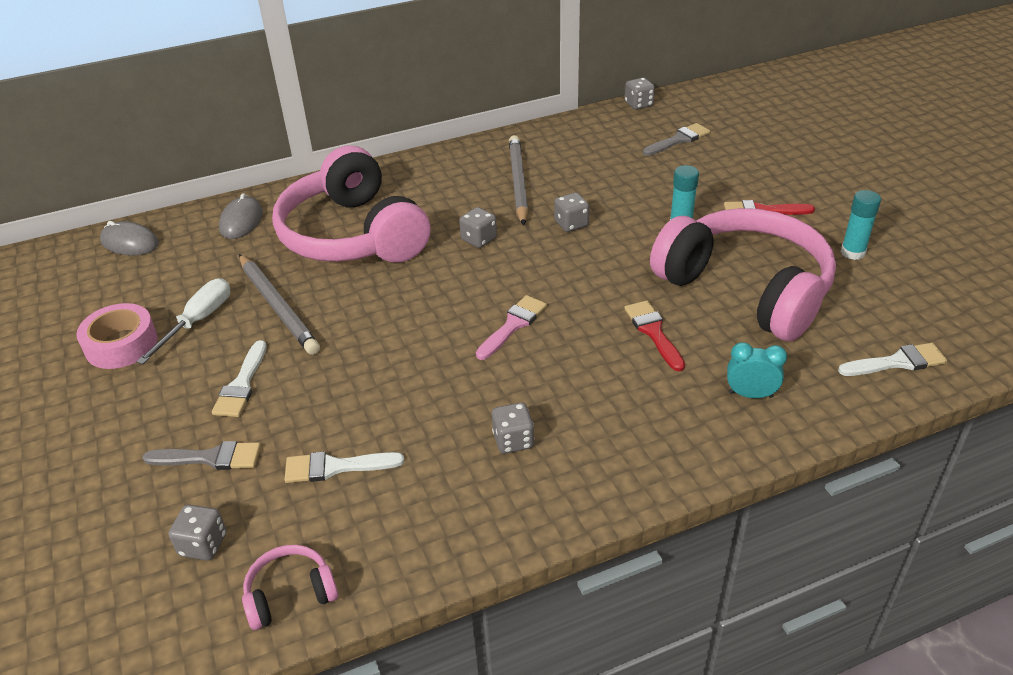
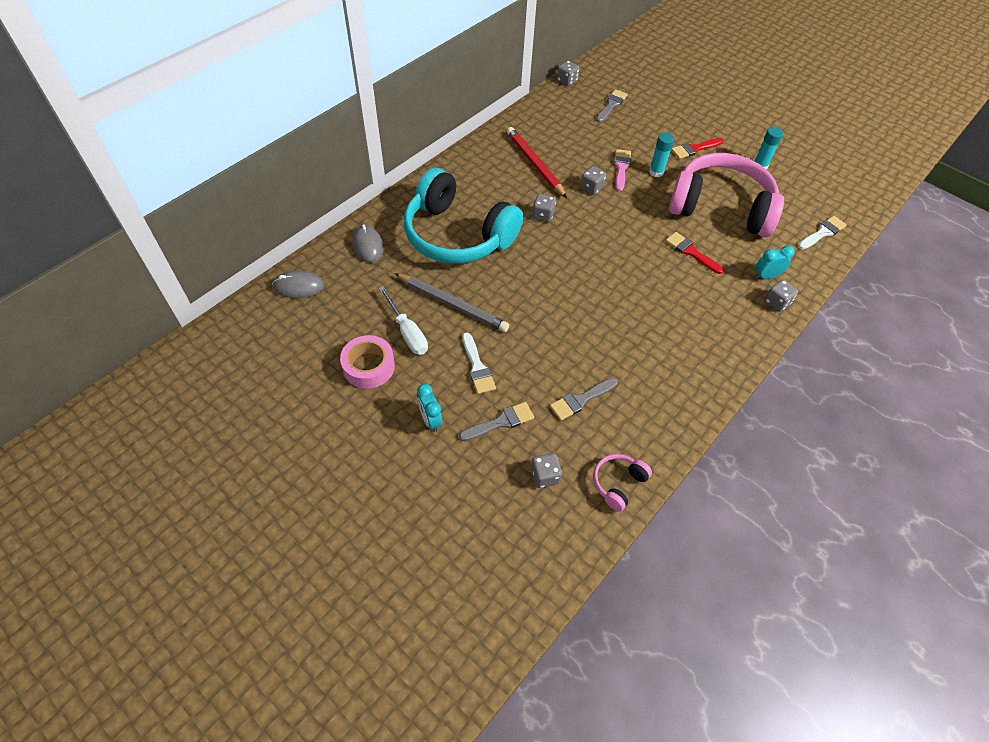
camera: 30 degrees left, 15 degrees up
white screwdriver [136,278,230,364] -> white screwdriver turned 150 degrees clockwise [379,286,428,355]
pink headphones [272,145,430,263] -> turquoise headphones [404,168,523,264]
white brush [284,452,404,483] -> grey brush [550,378,617,421]
pink brush [476,295,547,360] -> pink brush moved to [614,149,631,191]
grey dice [492,402,534,454] -> grey dice moved to [764,280,798,312]
grey pencil [509,135,528,226] -> red pencil [507,127,567,198]
none -> turquoise clock [417,384,442,432]

